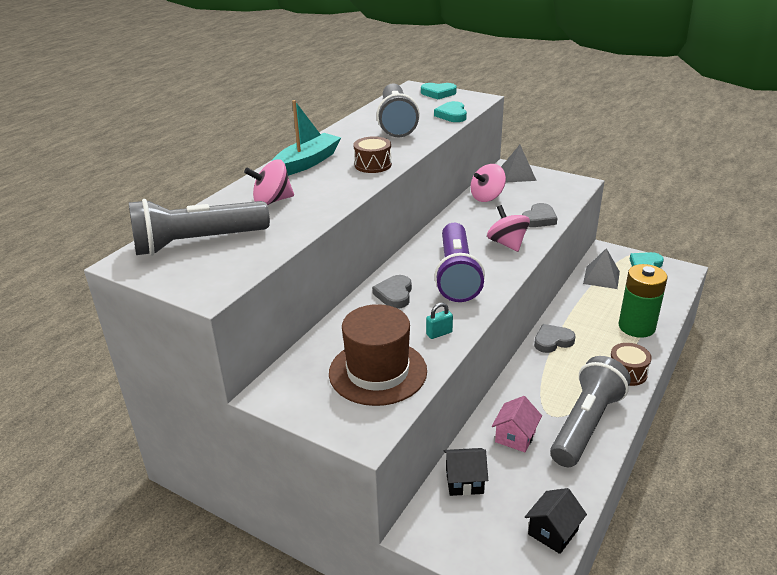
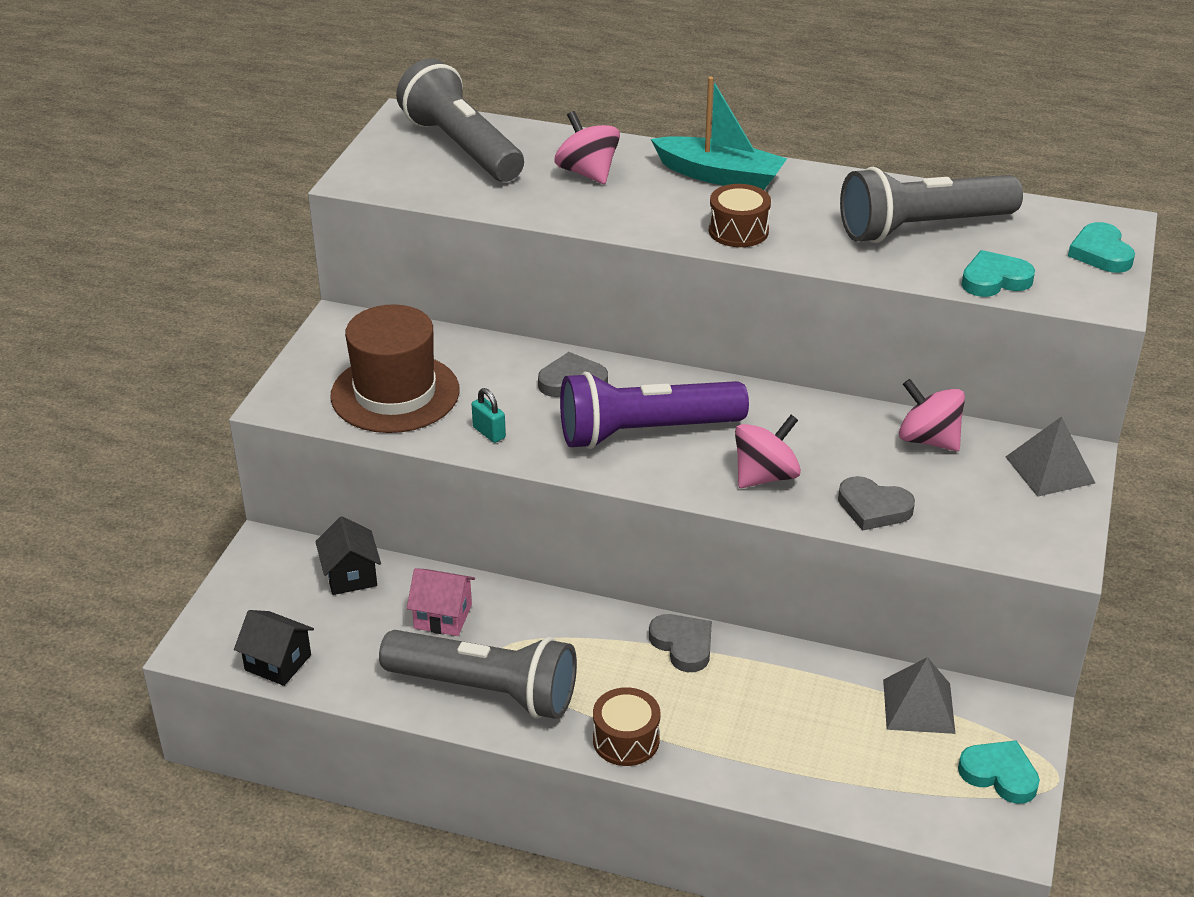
camera: 75 degrees right, 5 degrees up
green battery [618,264,668,338] -> none

